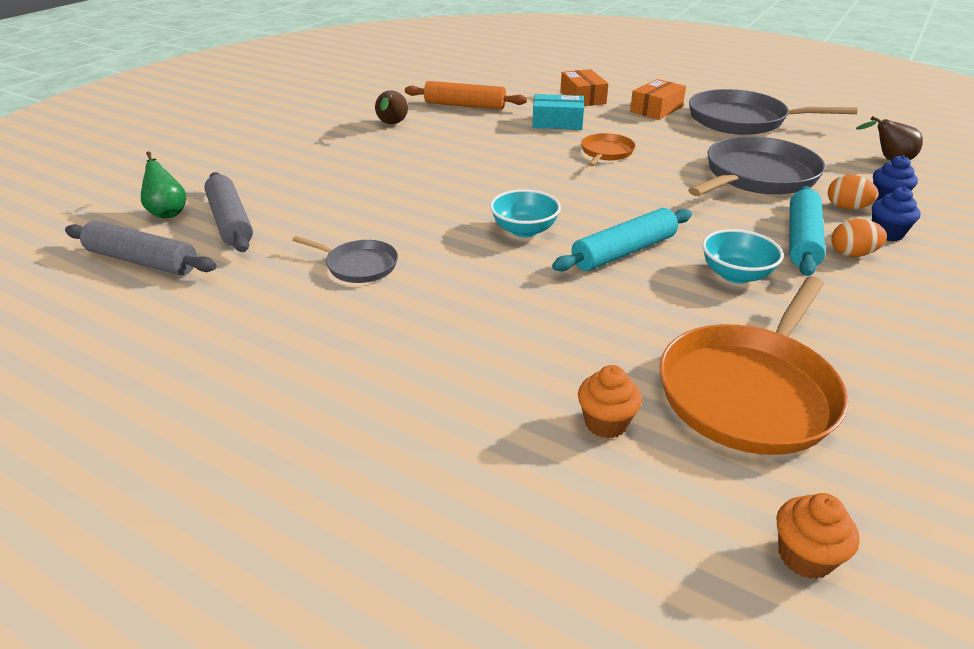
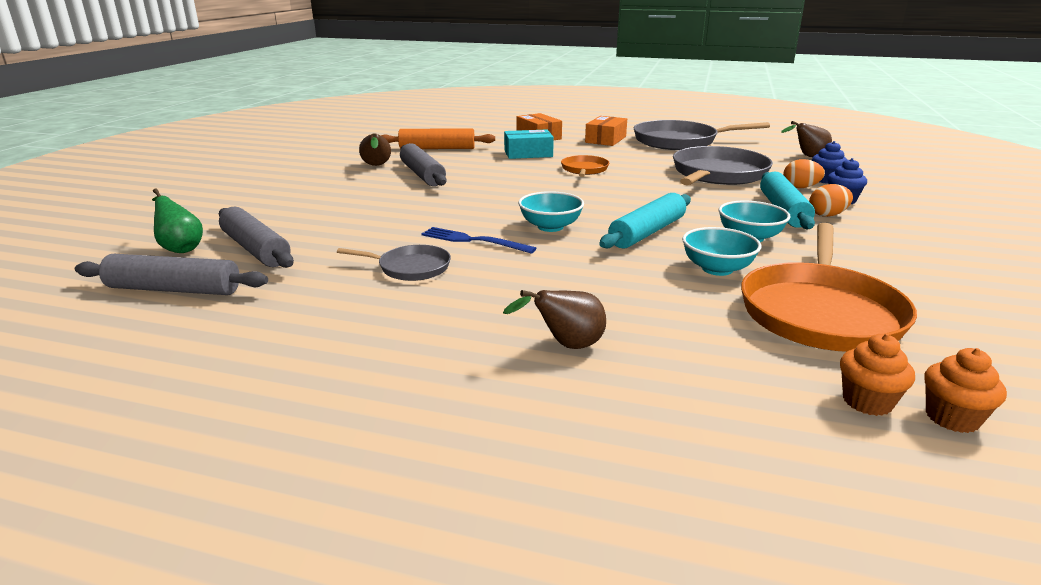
camera: 15 degrees left, 10 degrees down
orange cupcake [578,365,642,439] -> orange cupcake moved to [840,334,915,416]
none -> grey rolling pin [400,143,447,186]
none -> blue fork [421,227,537,254]
none -> brown pear [503,290,606,349]
none -> turquoise bowl [682,227,762,276]

